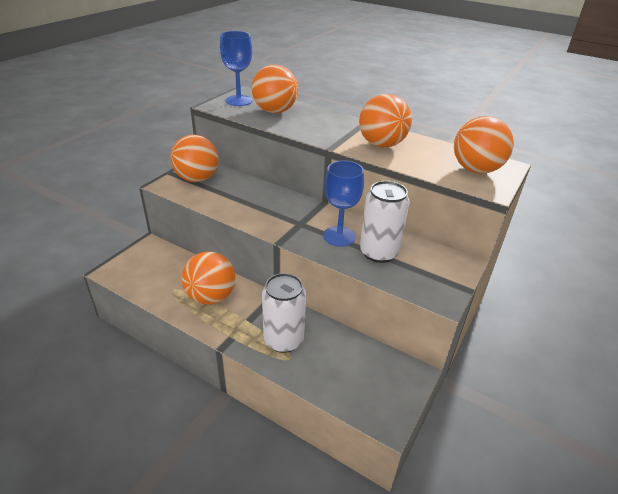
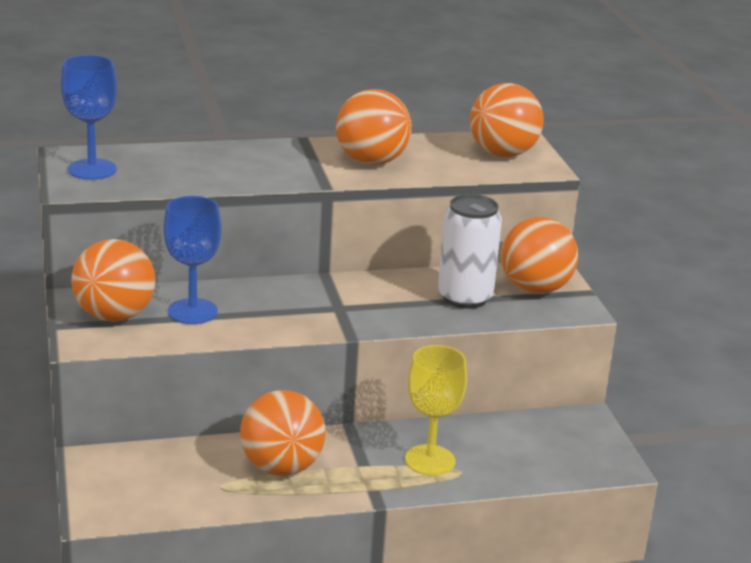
camera: 45 degrees left, 10 degrees down
orange ball [252,64,298,113] -> orange ball moved to [501,217,578,294]
white can [262,273,306,353] -> yellow goblet [405,345,467,476]
blue goblet [323,160,364,247] -> blue goblet moved to [164,196,221,324]

